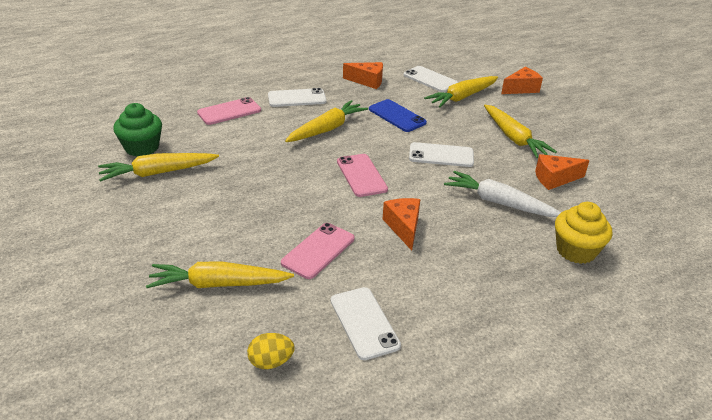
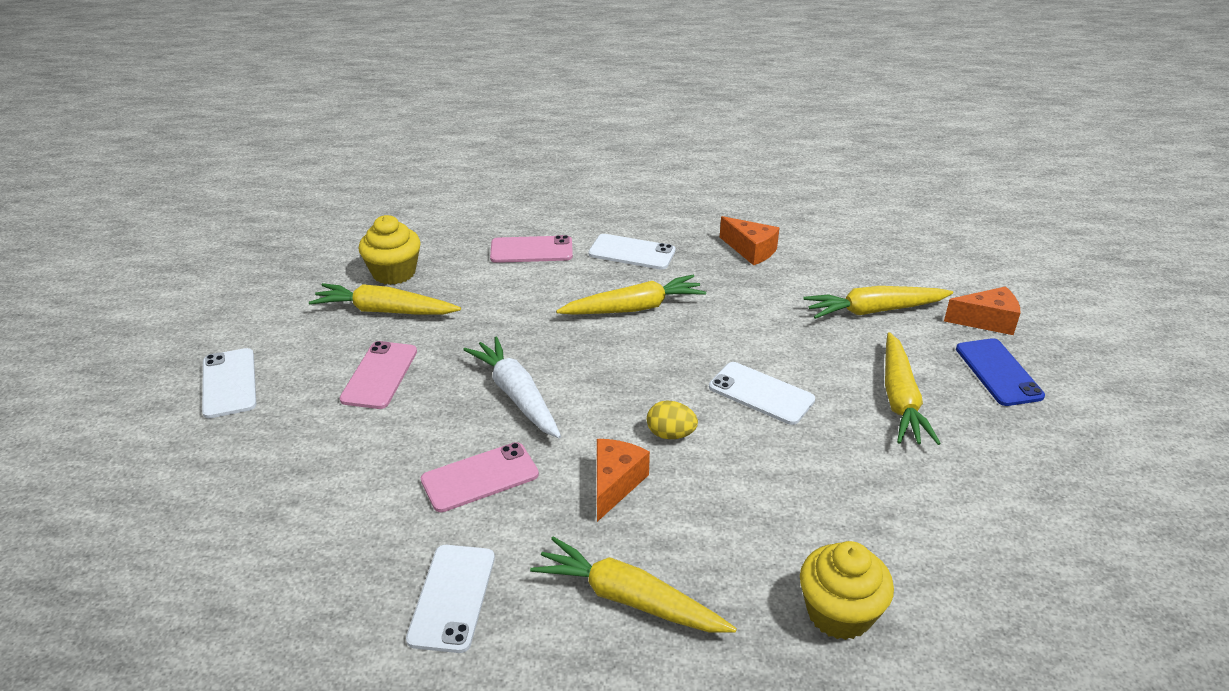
camera: 30 degrees right, 0 degrees up
green cupcake [113,103,162,156] -> yellow cupcake [359,215,421,285]
yellow carrot [146,261,294,288] -> yellow carrot moved to [530,537,737,633]
yellow egg [247,333,295,369] -> yellow egg moved to [647,400,698,439]
pink phone [337,154,388,197] -> pink phone moved to [340,341,417,409]
blue phone [369,99,427,132] -> blue phone moved to [956,338,1045,406]
white phone [403,66,459,92] -> white phone moved to [202,348,256,418]
white carrot [444,171,561,217] -> white carrot moved to [463,336,561,438]
orange cheese [535,154,590,190] -> none

